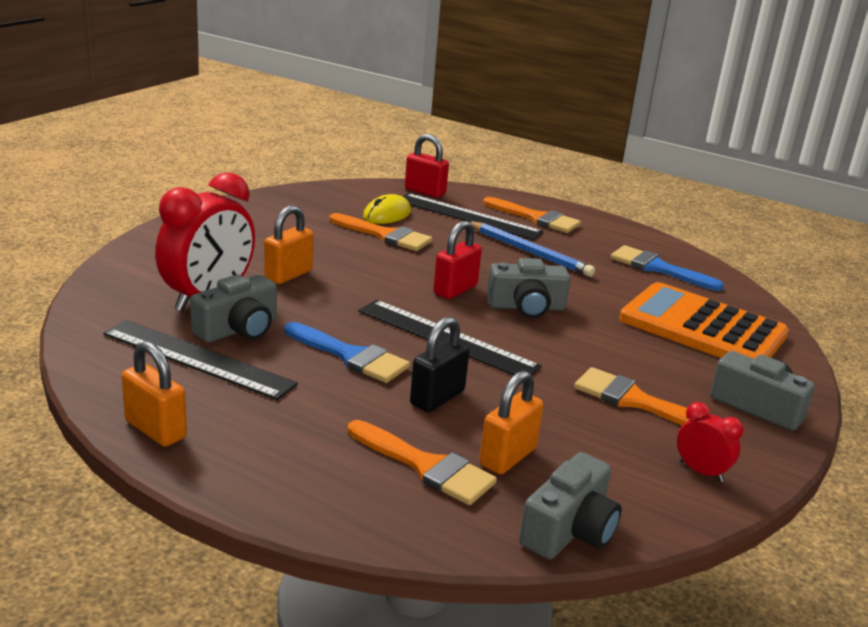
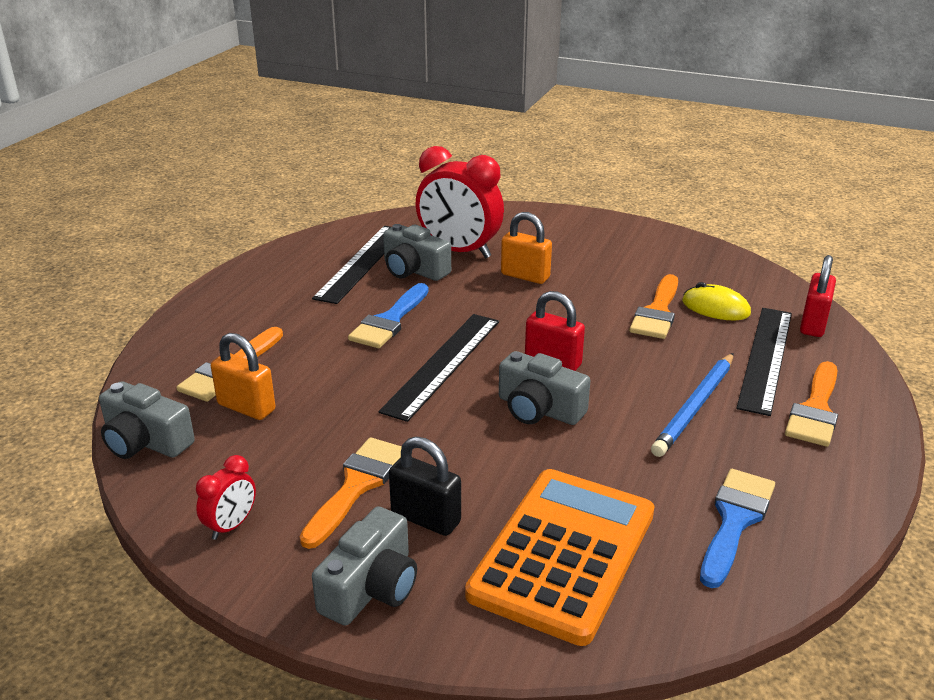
camera: 85 degrees right, 5 degrees up
orange padlock [121,341,187,447] -> none
black padlock [410,317,470,412] -> black padlock moved to [389,437,461,536]
grey camera [487,258,571,318] -> grey camera turned 45 degrees counterclockwise [499,351,590,425]

